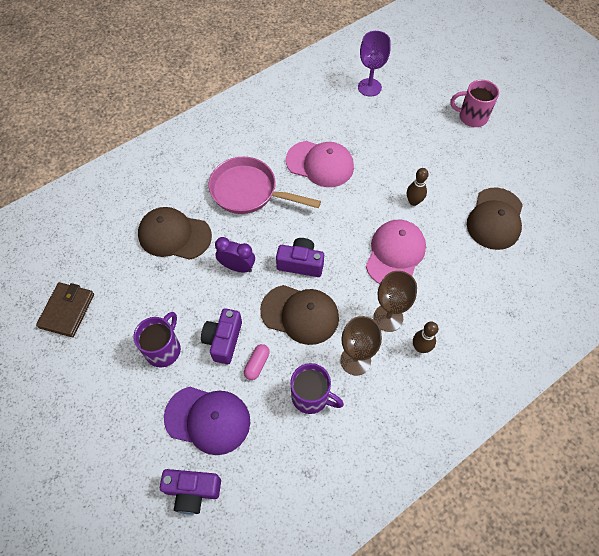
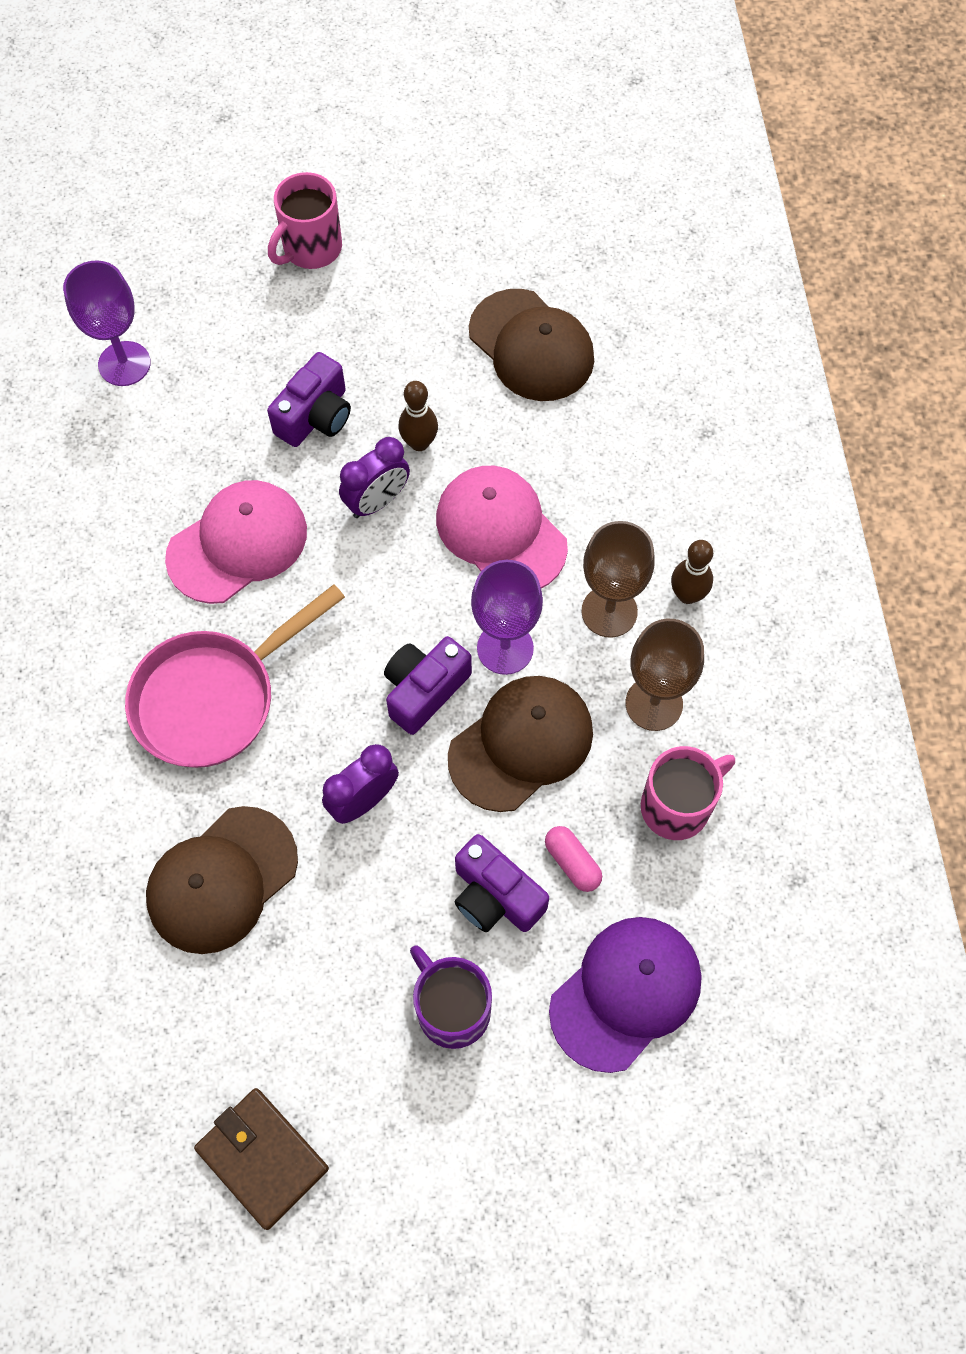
camera: 60 degrees left, 5 degrees up
purple camera [160,469,221,514] -> purple camera moved to [267,352,351,447]
purple mug [290,363,344,414] -> pink mug [641,746,735,840]
none -> purple clock [339,437,410,518]
none -> purple goblet [471,560,543,675]

